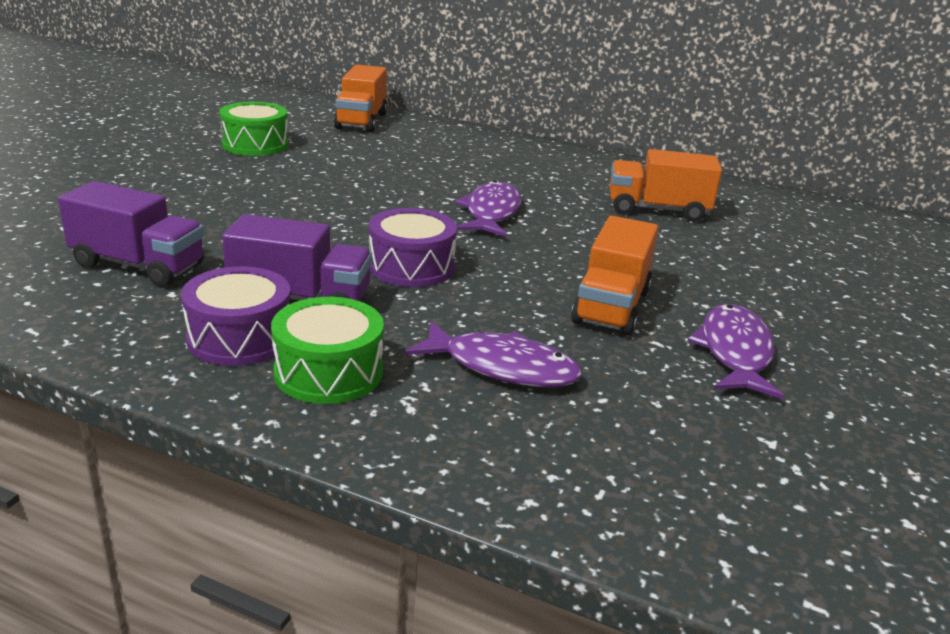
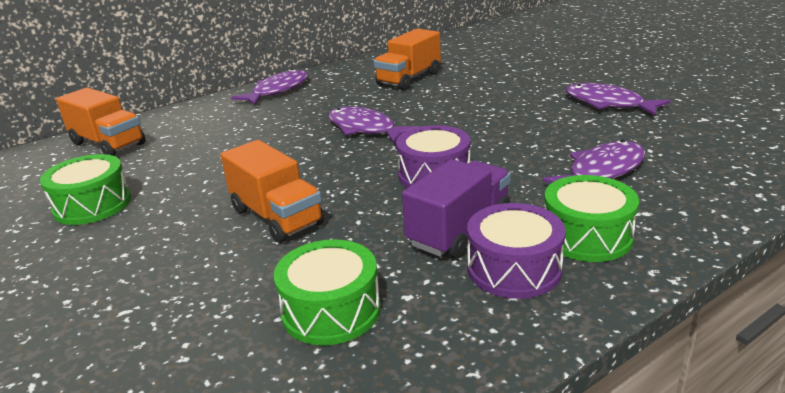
camera: 55 degrees left, 0 degrees up
purple truck [58,181,204,286] -> green drum [274,239,380,345]
orange truck [571,216,658,336] -> orange truck moved to [221,140,325,243]
none -> purple fish [231,69,308,105]

